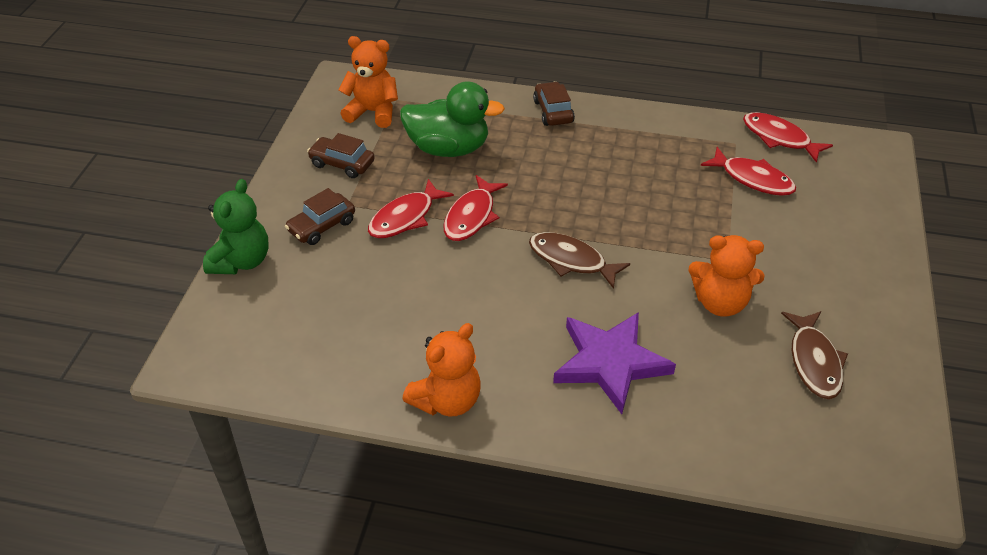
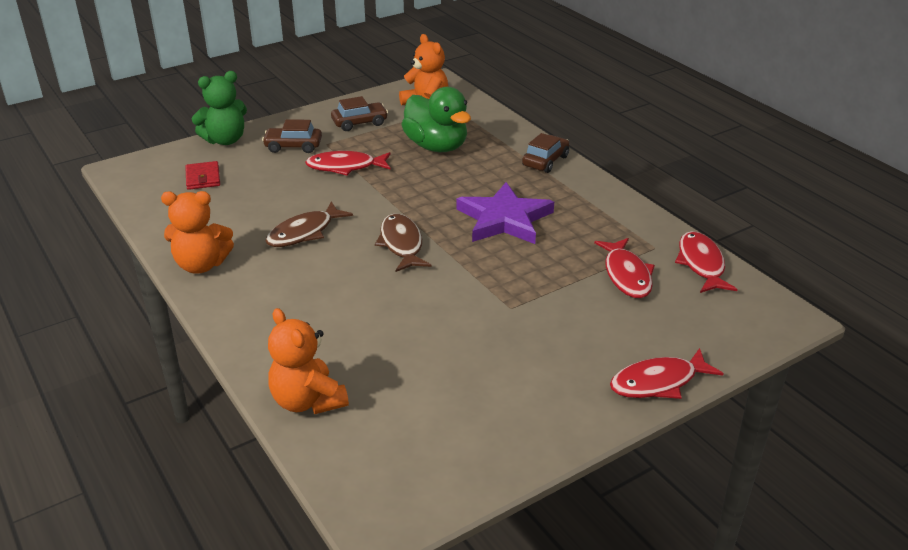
camera: 45 degrees right, 10 degrees down
brown car [307,133,375,178] -> brown car turned 90 degrees clockwise [331,96,388,131]
red fish [443,175,508,241] -> red fish moved to [610,348,724,399]
purple star [553,312,676,414] -> purple star moved to [457,182,554,244]
orange teddy bear [688,235,764,317] -> orange teddy bear moved to [268,308,349,414]
brown fish [781,311,848,399] -> brown fish moved to [265,202,353,247]
none -> red wallet [185,161,220,190]

